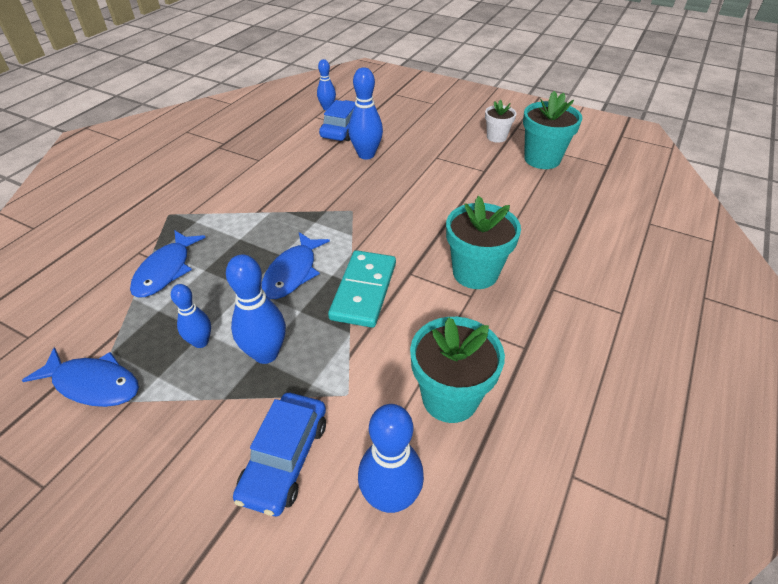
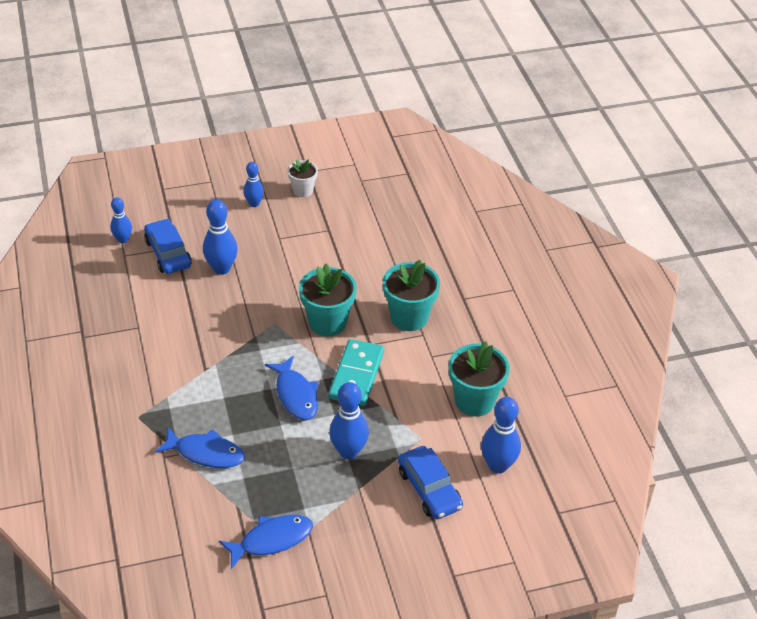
camera: 45 degrees left, 0 degrees up
blue fish [130,230,206,297] -> blue fish turned 45 degrees counterclockwise [155,427,245,468]
blue bowling pin [171,284,211,348] -> blue bowling pin moved to [243,162,264,207]
turquoise domino [328,250,396,328] -> turquoise domino turned 45 degrees clockwise [329,339,384,406]
turquoise flower pot [523,91,583,169] -> turquoise flower pot moved to [299,264,357,337]

